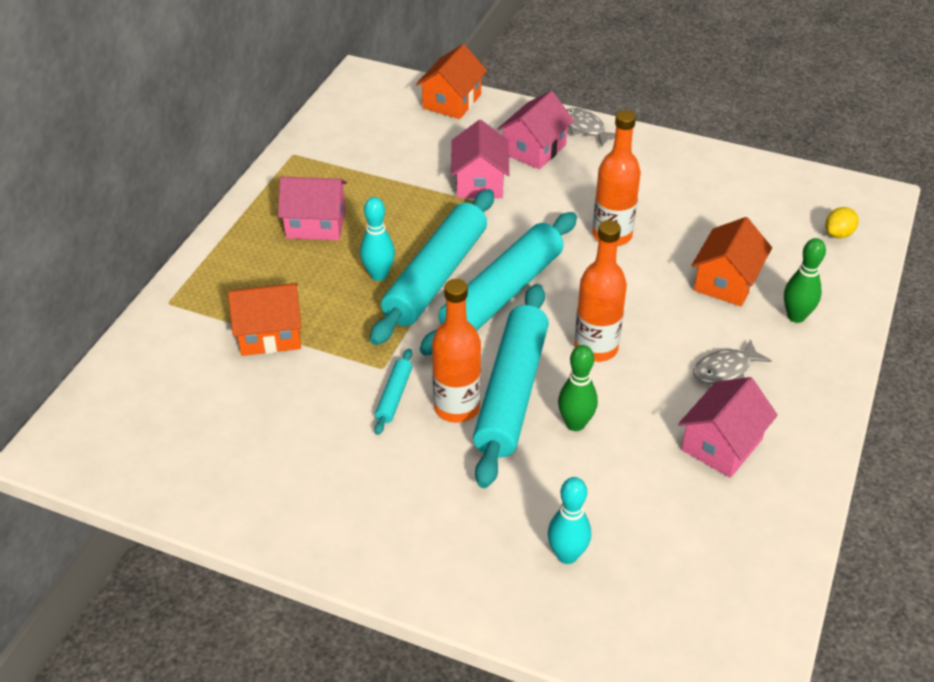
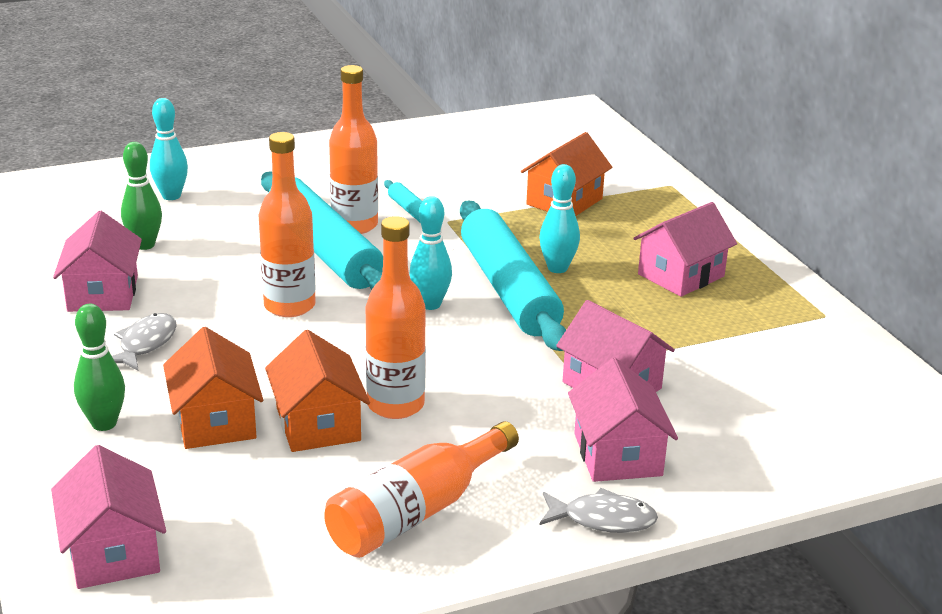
camera: 135 degrees right, 15 degrees down
orange house [416,44,487,119] -> orange house moved to [265,330,370,452]
turquoise rolling pin [420,212,577,356] -> turquoise bowling pin [410,196,452,310]
green bowling pin [558,345,598,431] -> green bowling pin moved to [121,142,162,250]
yellow lemon [825,207,859,238] -> pink house [51,445,166,589]
none -> orange bottle [324,421,519,558]

